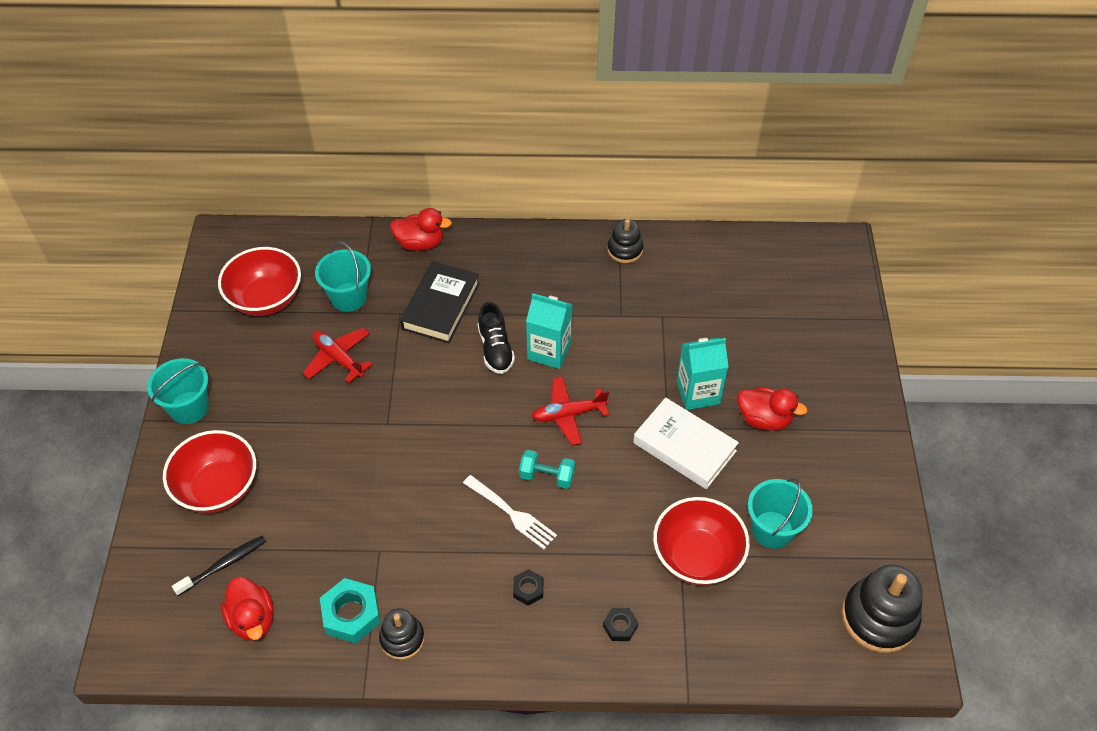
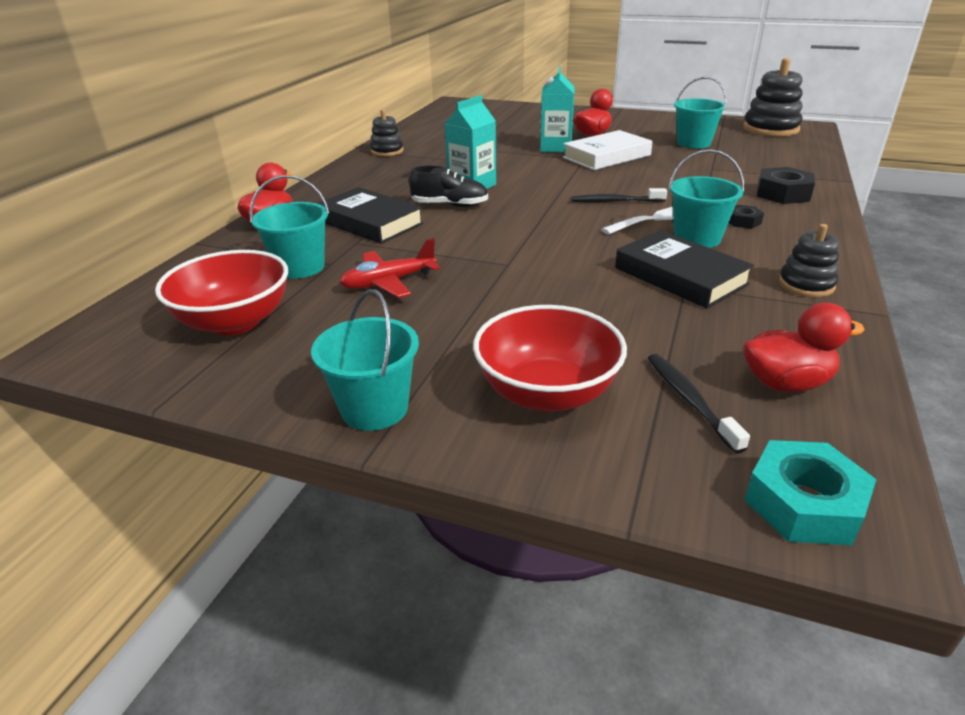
camera: 70 degrees left, 20 degrees down
turquoise nut [320,578,381,643] -> turquoise nut moved to [744,440,877,545]
turquoise dumbbell [519,450,575,489] -> black toothbrush [571,188,667,202]
red plane [531,376,609,445] -> none
black nut [603,608,638,641] -> black nut [757,167,815,204], size x1.79
red bowl [653,497,750,585] -> none
none -> black book [615,230,754,309]
none -> turquoise bucket [668,149,744,248]

